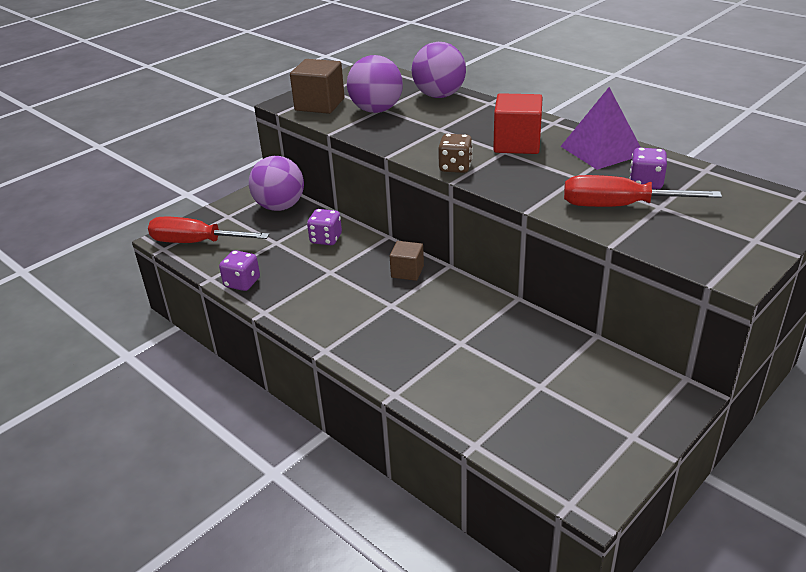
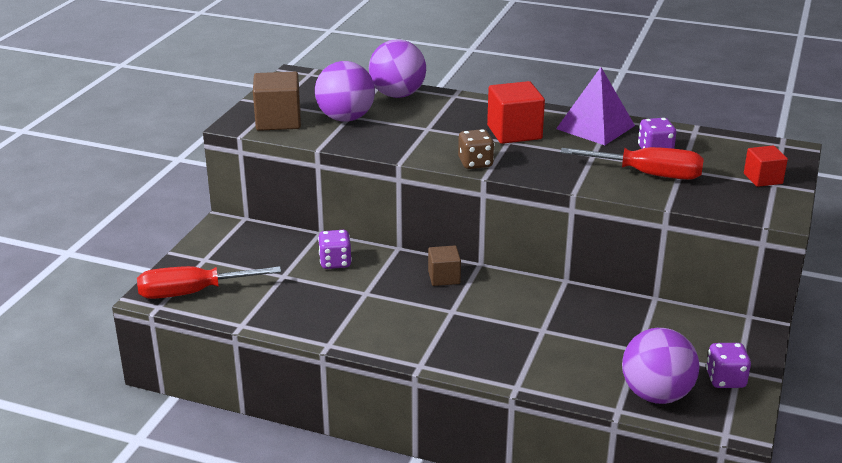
camera: 25 degrees left, 5 degrees down
purple dice [219,250,260,291] -> purple dice moved to [706,343,751,388]
purple ball [249,156,304,211] -> purple ball moved to [622,328,700,404]
red screwdriver [564,175,722,207] -> red screwdriver turned 150 degrees counterclockwise [560,147,704,180]
none -> red cube [744,146,788,187]

